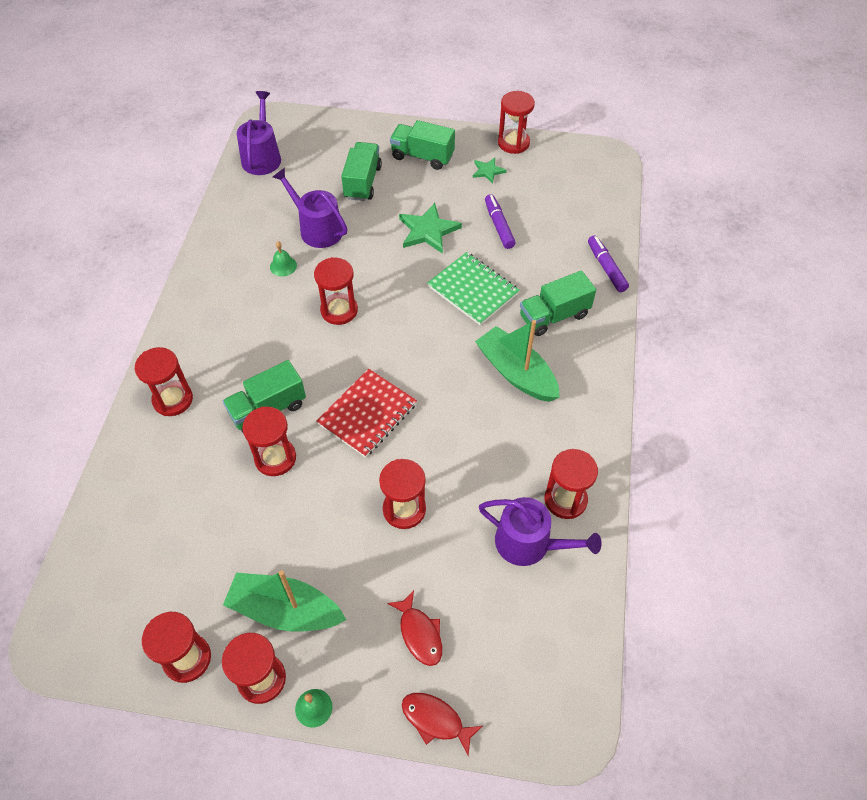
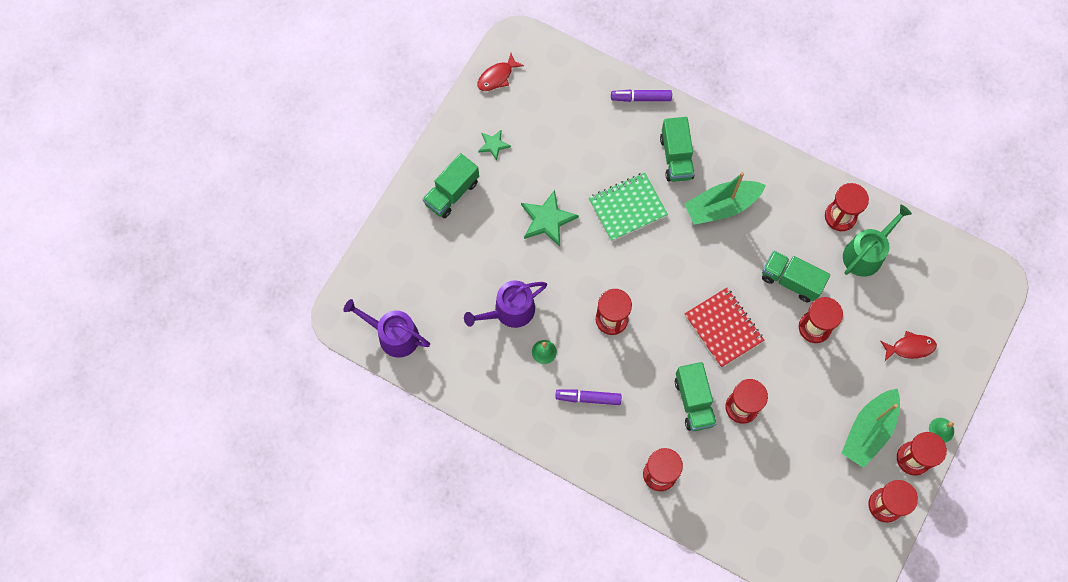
camera: 70 degrees left, 15 degrees up
green truck [341,142,382,201] -> green truck moved to [762,251,830,302]
red fish [402,693,483,755] -> red fish moved to [477,53,524,91]
purple watering can [479,497,602,566] -> green watering can [843,205,912,277]
purple marker [485,194,516,249] -> purple marker moved to [555,390,621,405]
red hourglass [498,91,535,154] -> none

